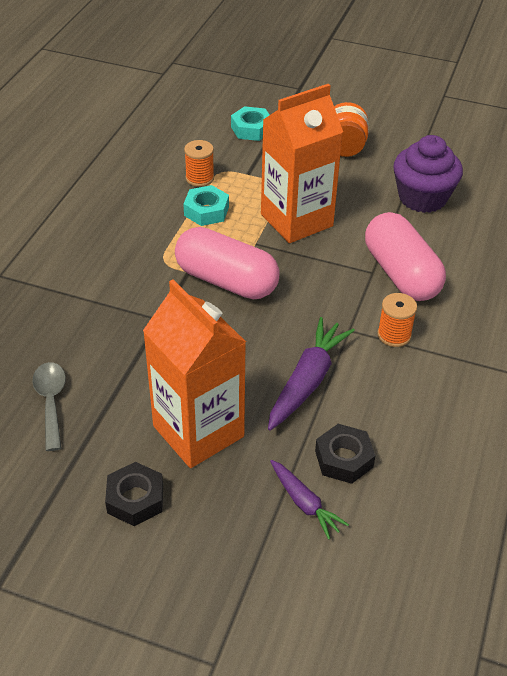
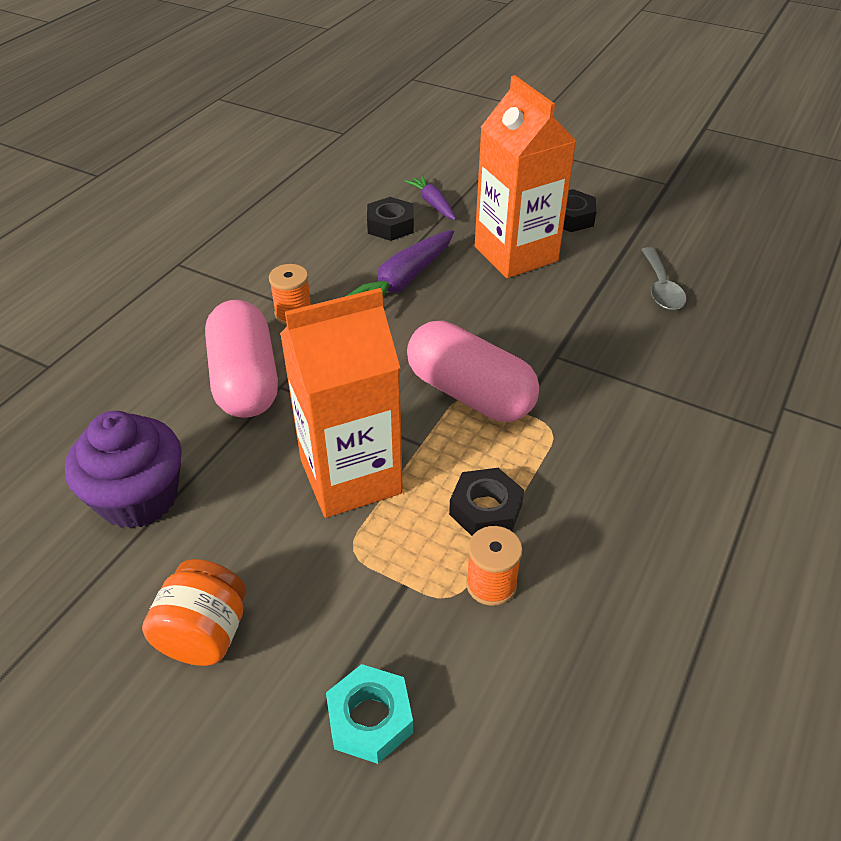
camera: 170 degrees left, 0 degrees up
turquoise nut [183,185,229,226] -> black nut [449,468,524,536]

